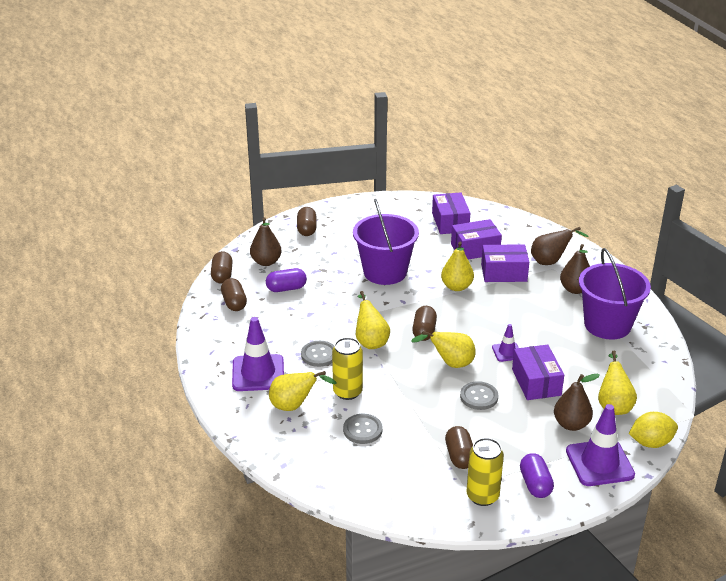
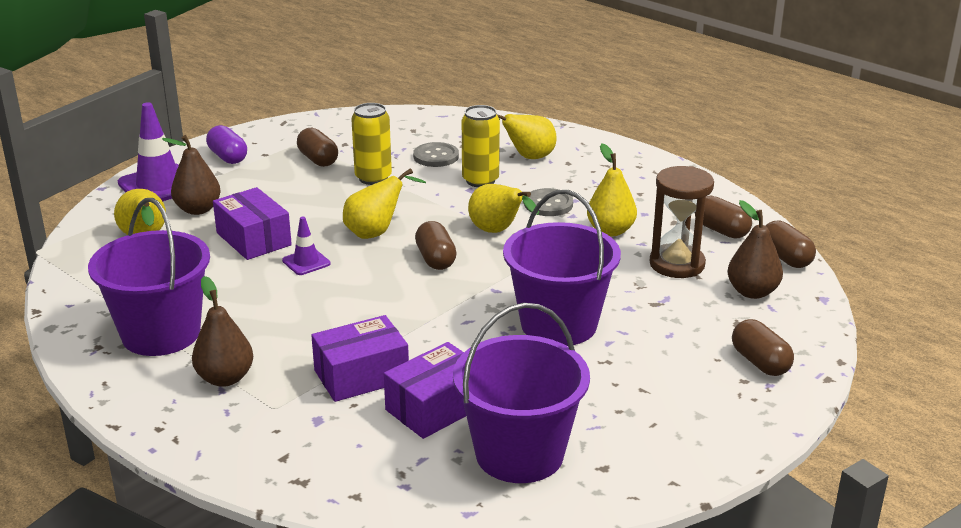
camera: 155 degrees right, 5 degrees down
purple traffic cone [232,317,284,391] -> none
purple capsule [266,268,307,292] -> brown hourglass [650,166,714,278]
purple box [432,192,470,234] -> purple bucket [453,303,590,483]
yellow pear [441,242,474,291] -> yellow pear moved to [587,143,637,236]
grey button [460,381,498,410] -> none
yellow can [467,438,504,506] -> yellow can moved to [351,103,392,185]
brown pear [531,227,589,265] -> none
yellow lemon [629,412,678,448] -> none

